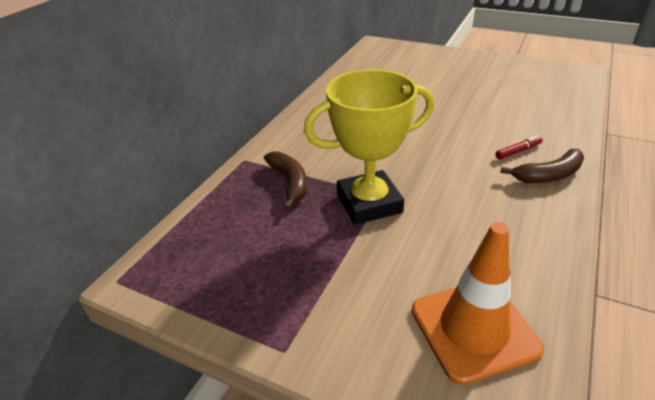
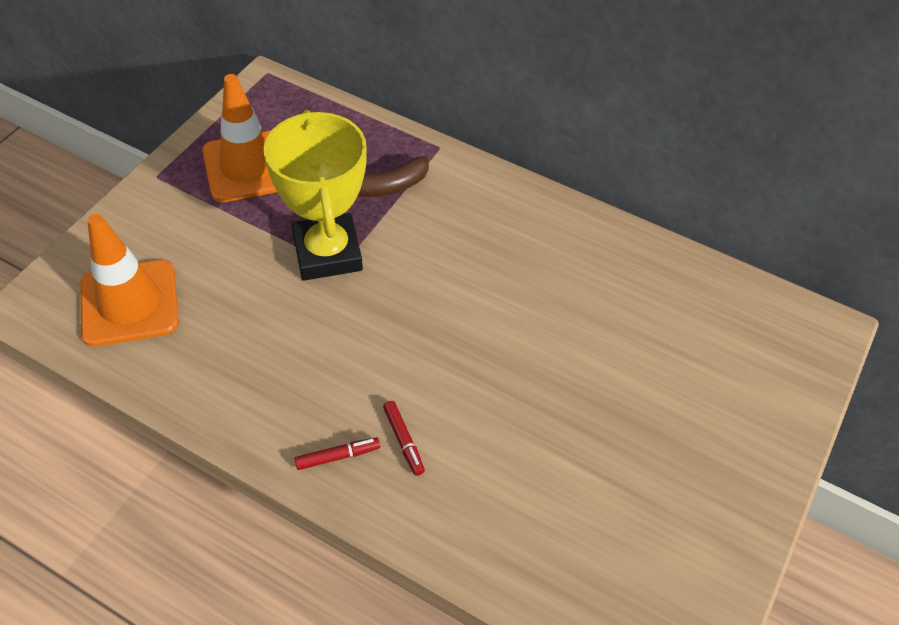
camera: 90 degrees right, 15 degrees up
brown banana [500,149,584,183] -> red marker [295,437,380,470]
none -> orange traffic cone [202,74,277,202]

